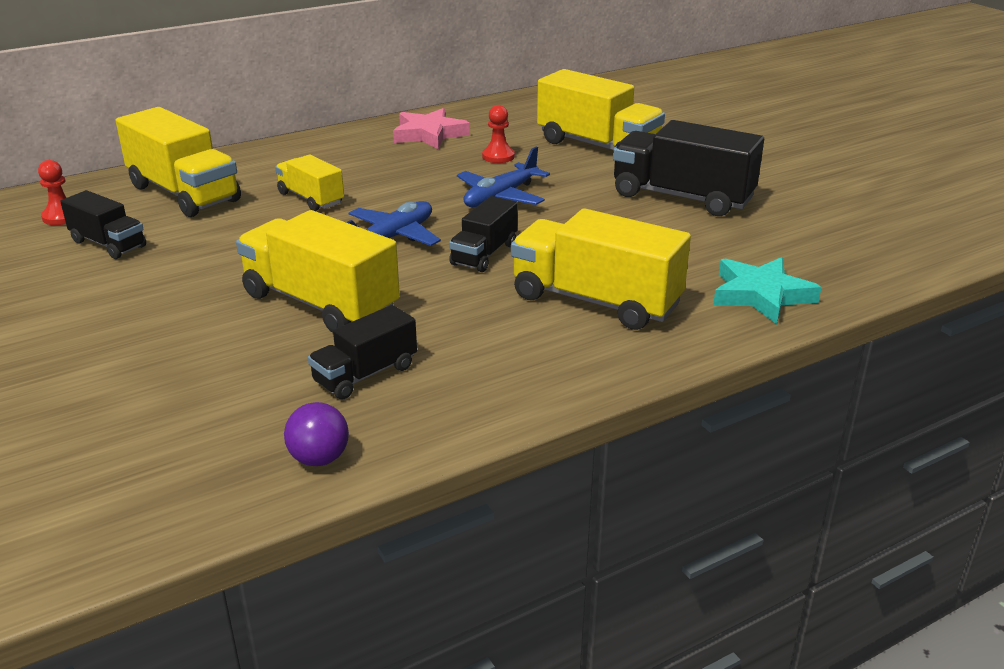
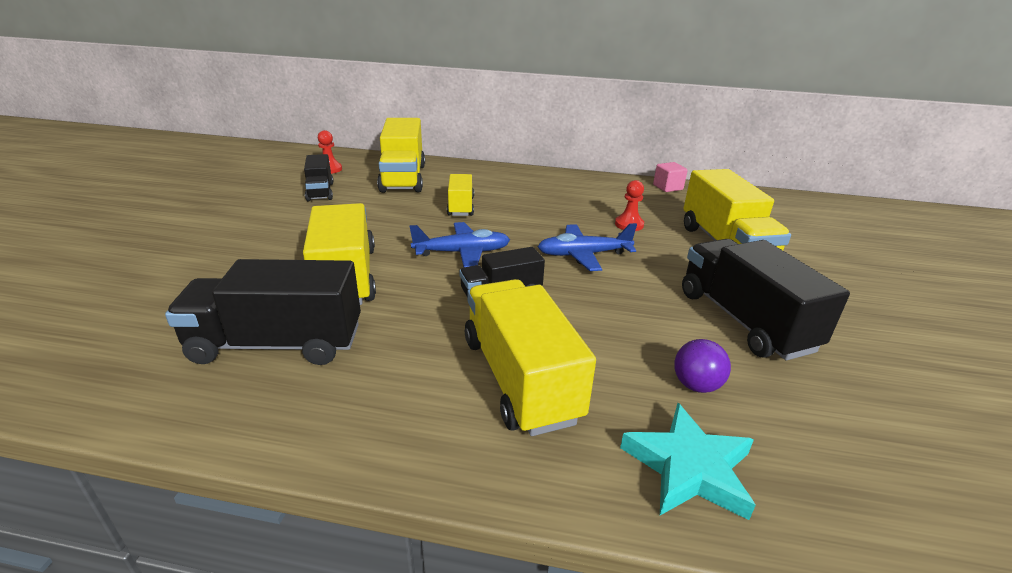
camera: 40 degrees right, 0 degrees up
purple ball [284,402,349,466] -> purple ball moved to [674,339,731,393]
black truck [308,305,417,399] -> black truck [165,259,361,365], size x1.76
pink star [393,108,470,149] -> none
none -> pink cube [653,162,688,192]

